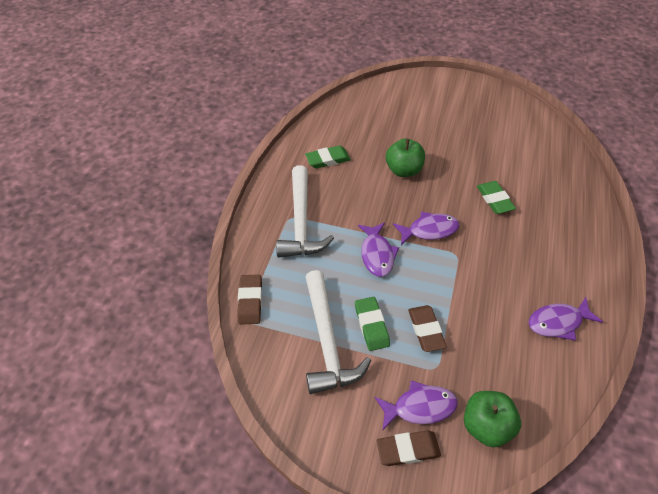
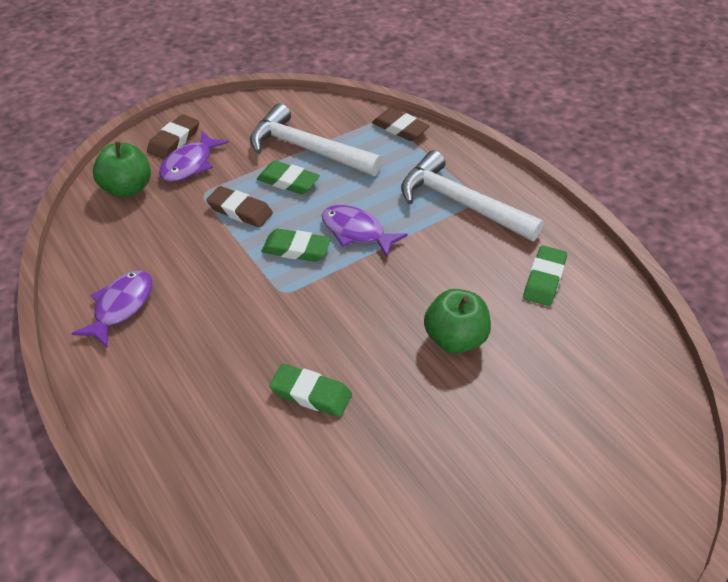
camera: 130 degrees right, 5 degrees down
purple fish [393,211,460,245] -> none
none -> green eraser [261,229,331,262]

